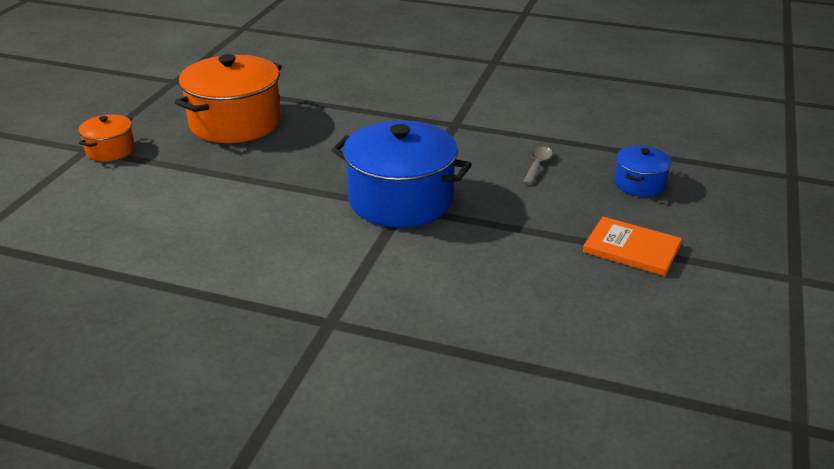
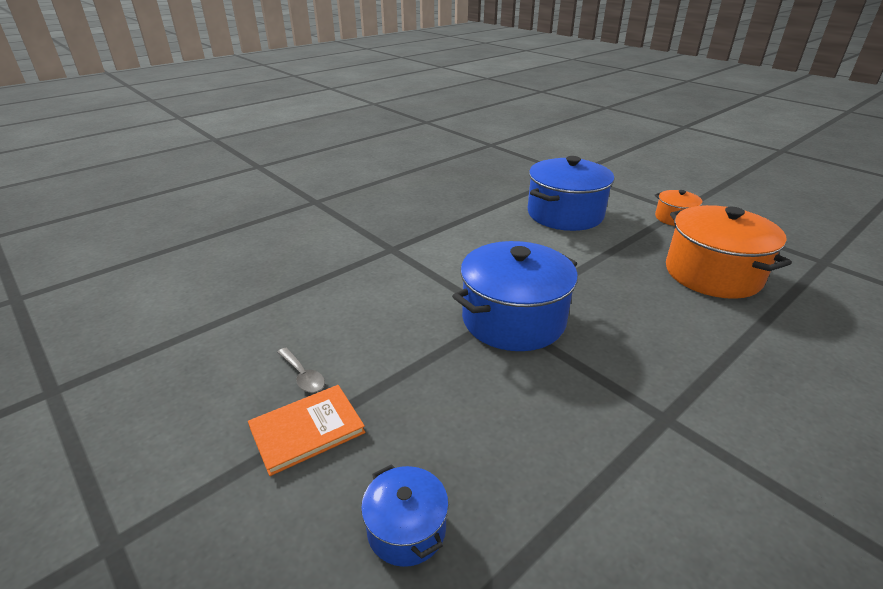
camera: 120 degrees right, 0 degrees up
grey spoon [523,147,553,185] -> grey spoon moved to [277,348,325,393]
none -> blue pot [528,156,614,231]

